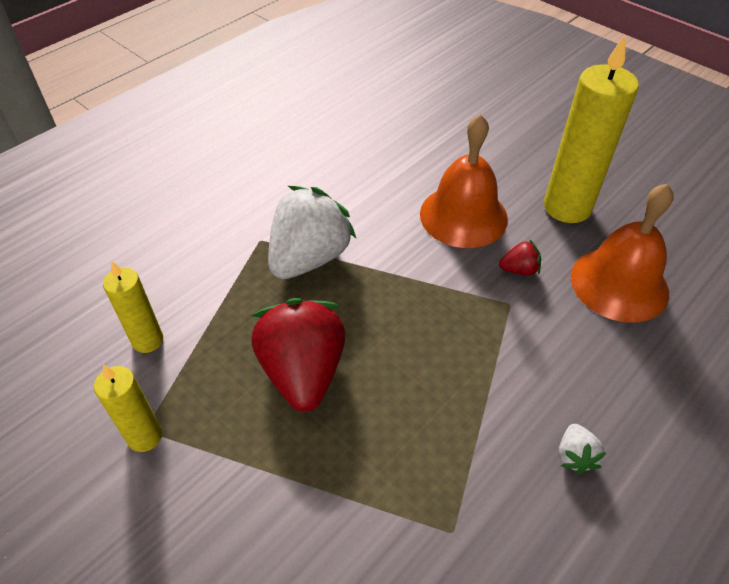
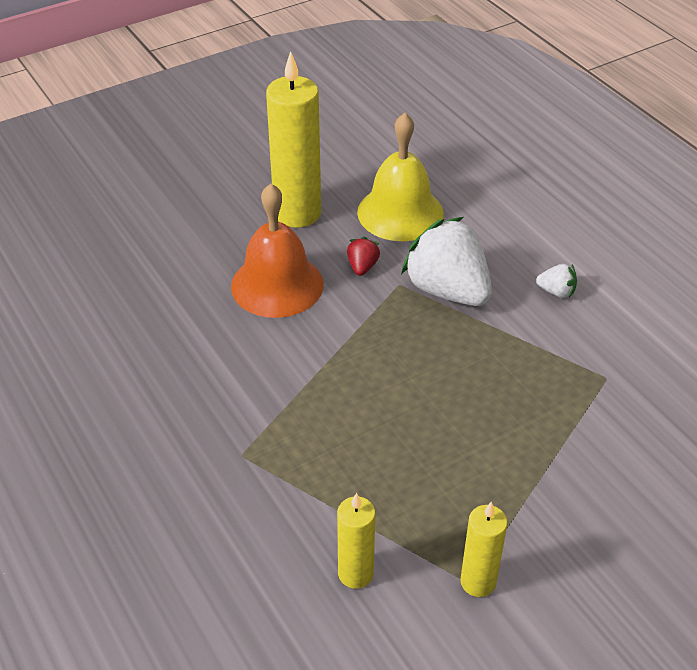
camera: 75 degrees left, 5 degrees down
red strawberry [251,298,346,412] -> none
white strawberry [268,186,356,279] -> white strawberry moved to [401,217,492,306]
orange bell [571,183,674,323] -> yellow bell [357,113,444,241]

